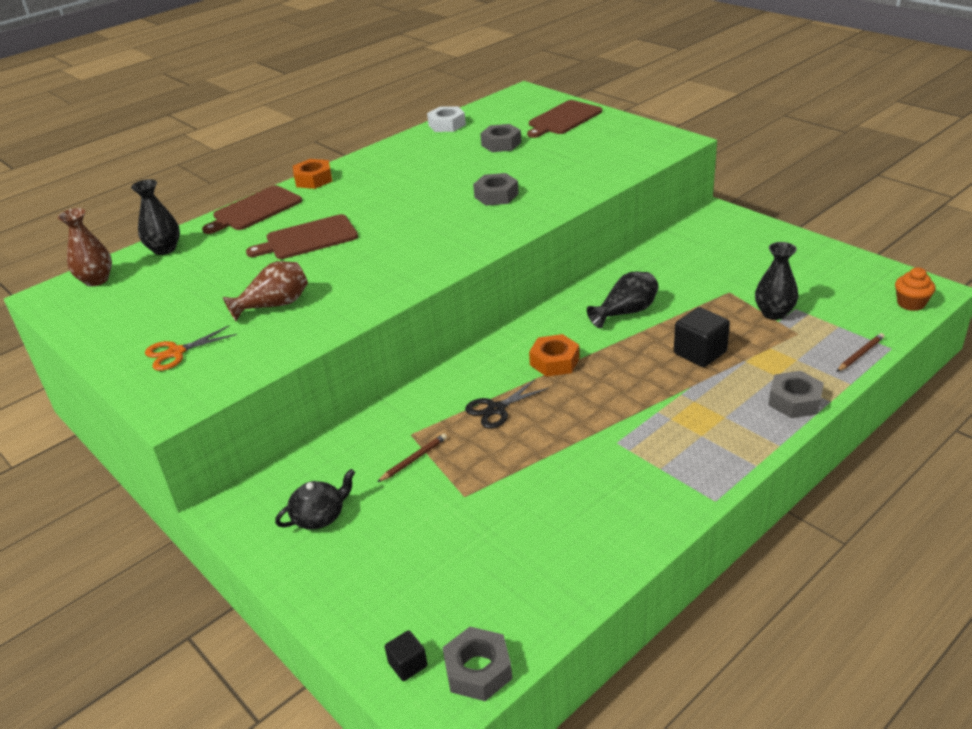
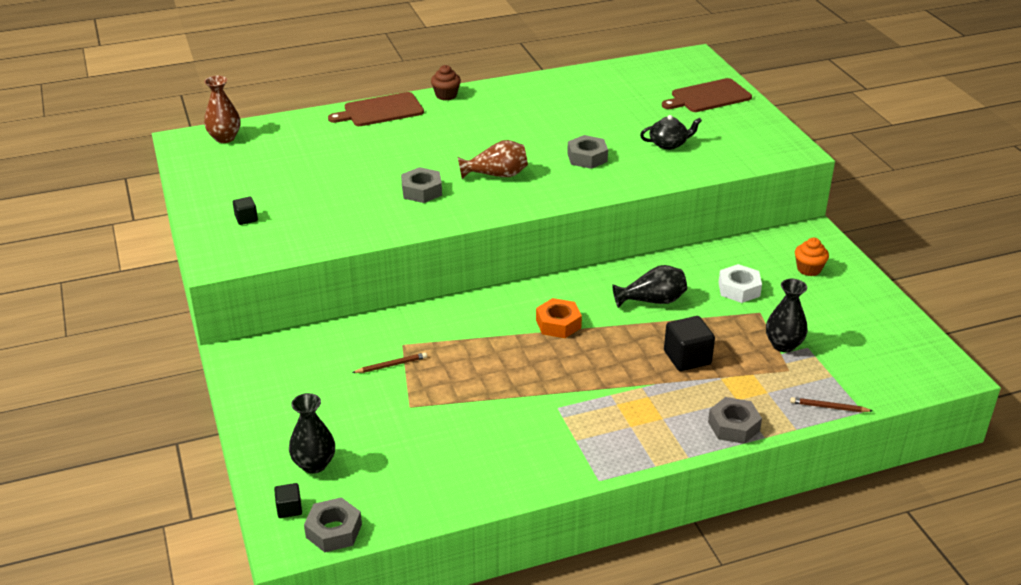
camera: 20 degrees right, 0 degrees up
black vase [131,179,180,255] -> black vase moved to [289,393,335,474]
orange scissors [145,325,237,371] -> black cube [233,197,258,225]
brown vase [223,261,308,321] -> brown vase moved to [458,140,528,179]
brown cutting board [246,214,358,259] -> none
black teapot [275,469,355,530] -> black teapot moved to [640,115,702,150]
orange nut [293,159,333,189] -> brown cupcake [431,65,461,100]
white nut [427,106,466,132] -> white nut moved to [718,264,762,303]
black scissors [465,379,549,429] -> none
grey nut [480,124,521,152] -> grey nut moved to [401,167,442,203]
brown pencil [837,333,885,372] -> brown pencil turned 150 degrees counterclockwise [790,397,873,412]
orange cupcake [895,267,936,311] -> orange cupcake moved to [795,238,829,276]

